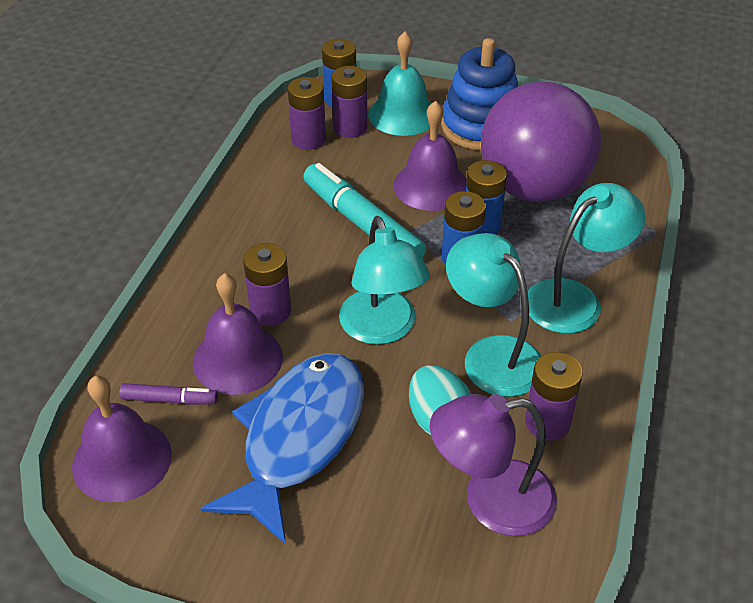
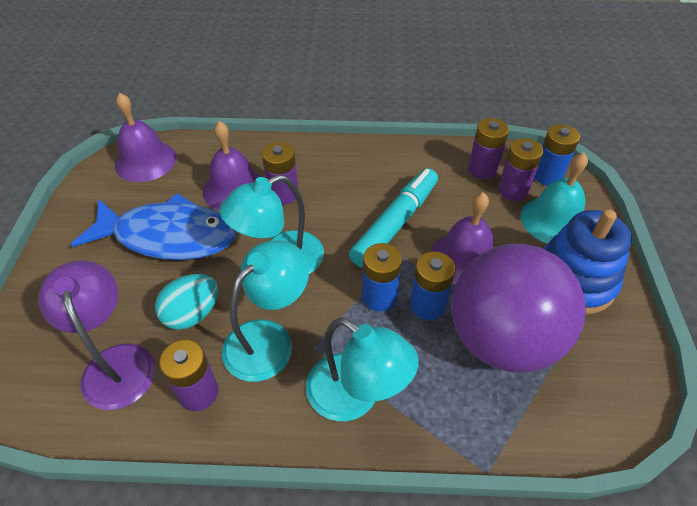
camera: 75 degrees right, 5 degrees up
purple marker [119,383,218,405] -> none

